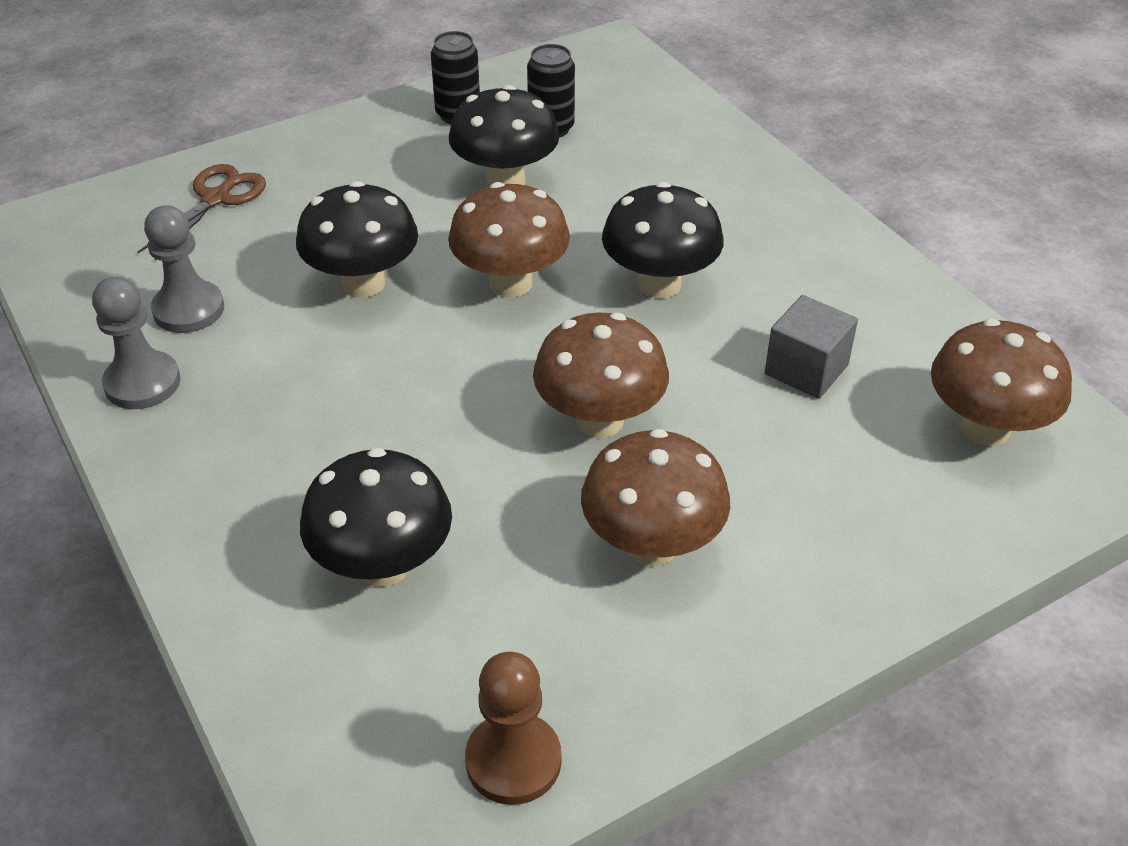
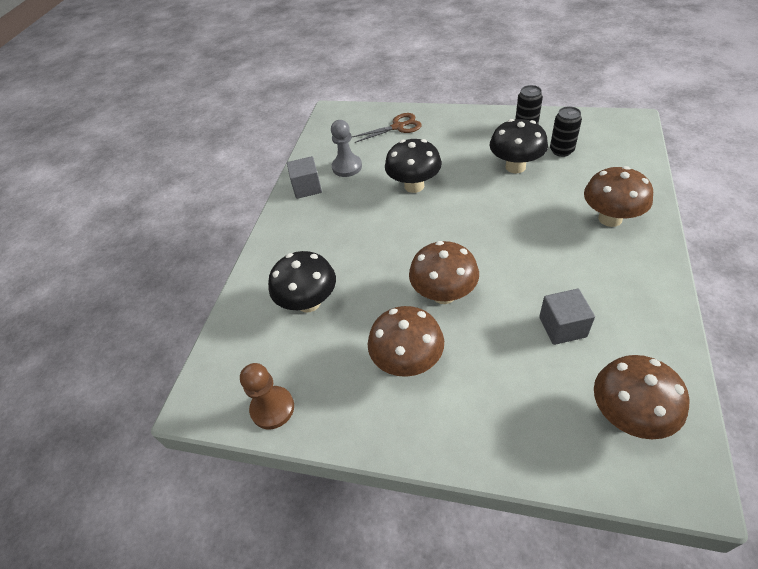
camera: 50 degrees right, 5 degrees up
grey pawn [92,277,180,409] -> grey cube [287,156,322,199]
brown mushroom [448,182,570,297] -> brown mushroom moved to [584,166,653,227]
black mushroom [602,182,724,298] -> none

